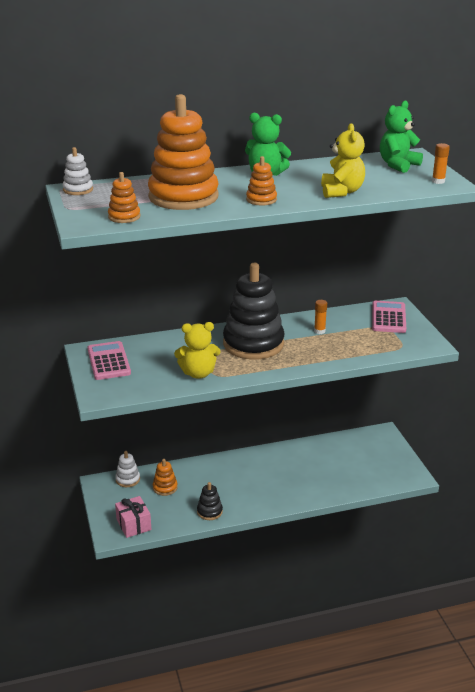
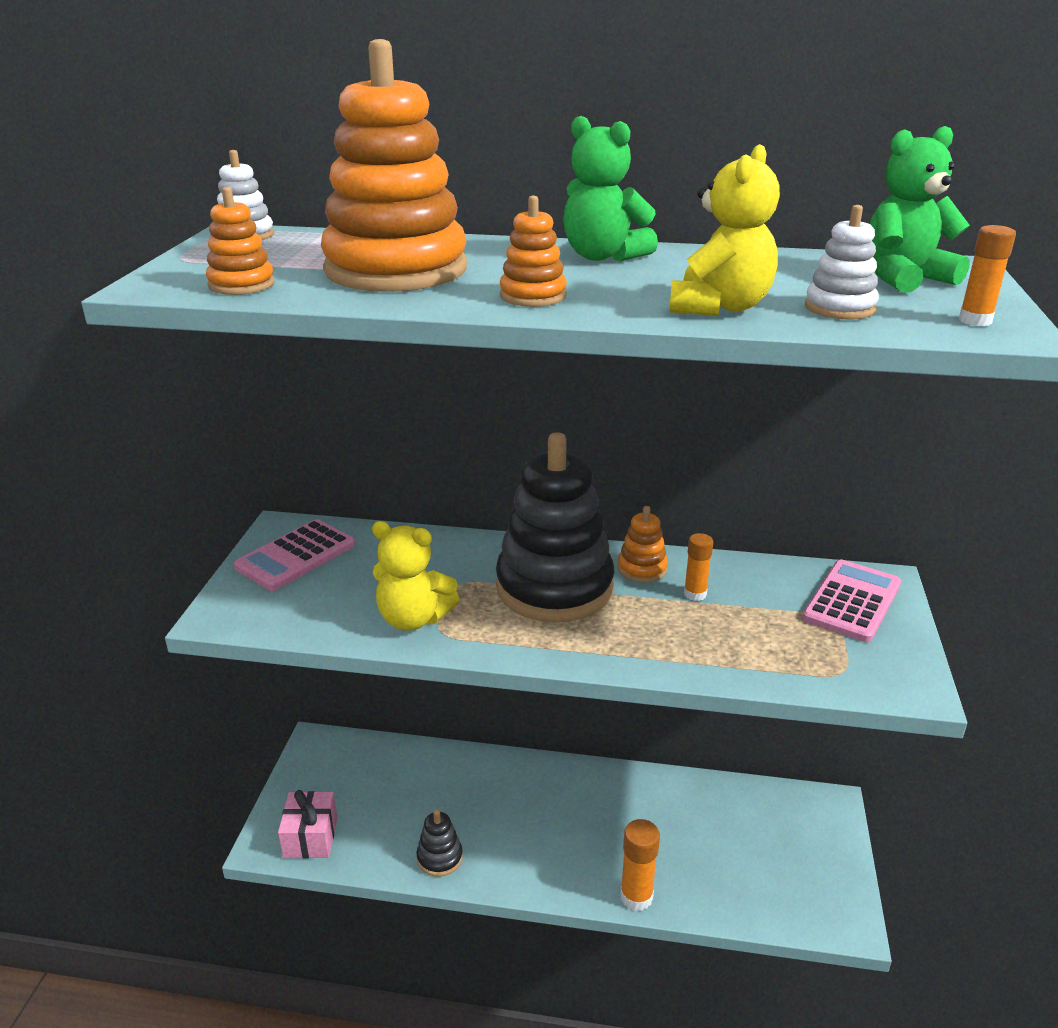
camera: 25 degrees right, 0 degrees up
pink calculator [87,341,131,380] -> pink calculator turned 150 degrees counterclockwise [234,519,355,591]
white stacking toy [115,451,140,487] -> white stacking toy moved to [805,205,879,319]
orange stacking toy [153,459,178,496] -> orange stacking toy moved to [617,506,668,583]
none -> orange glue stick [620,819,660,911]

